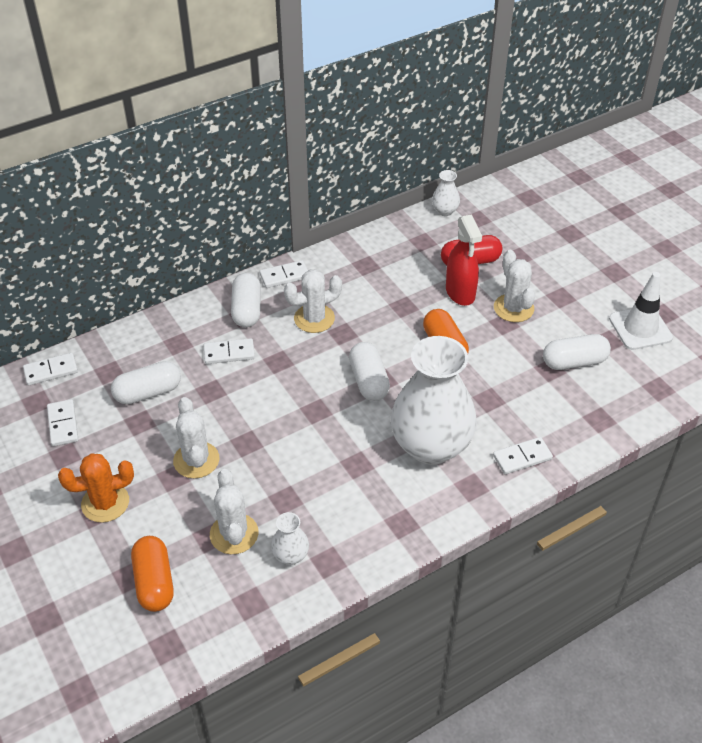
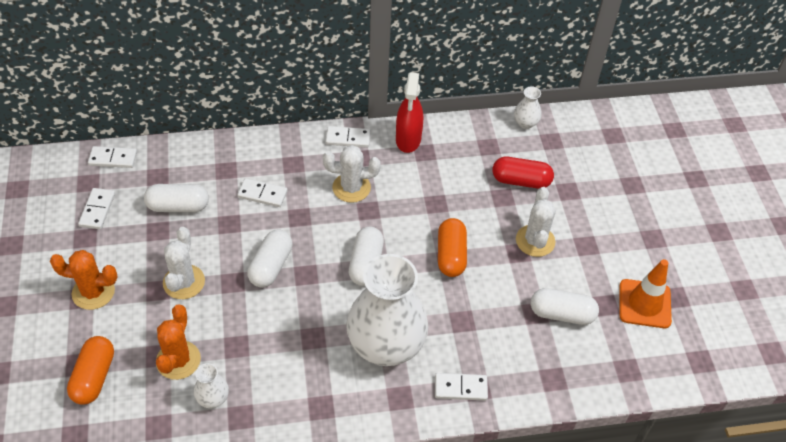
camera: 20 degrees right, 5 degrees up
white cactus [210,469,258,554] -> orange cactus [156,304,201,380]
white capsule [231,273,261,327] -> white capsule moved to [247,230,292,287]
red spray bottle [446,214,482,306] -> red spray bottle moved to [396,72,423,153]
white traffic cone [609,272,673,350] -> orange traffic cone [619,259,672,328]

